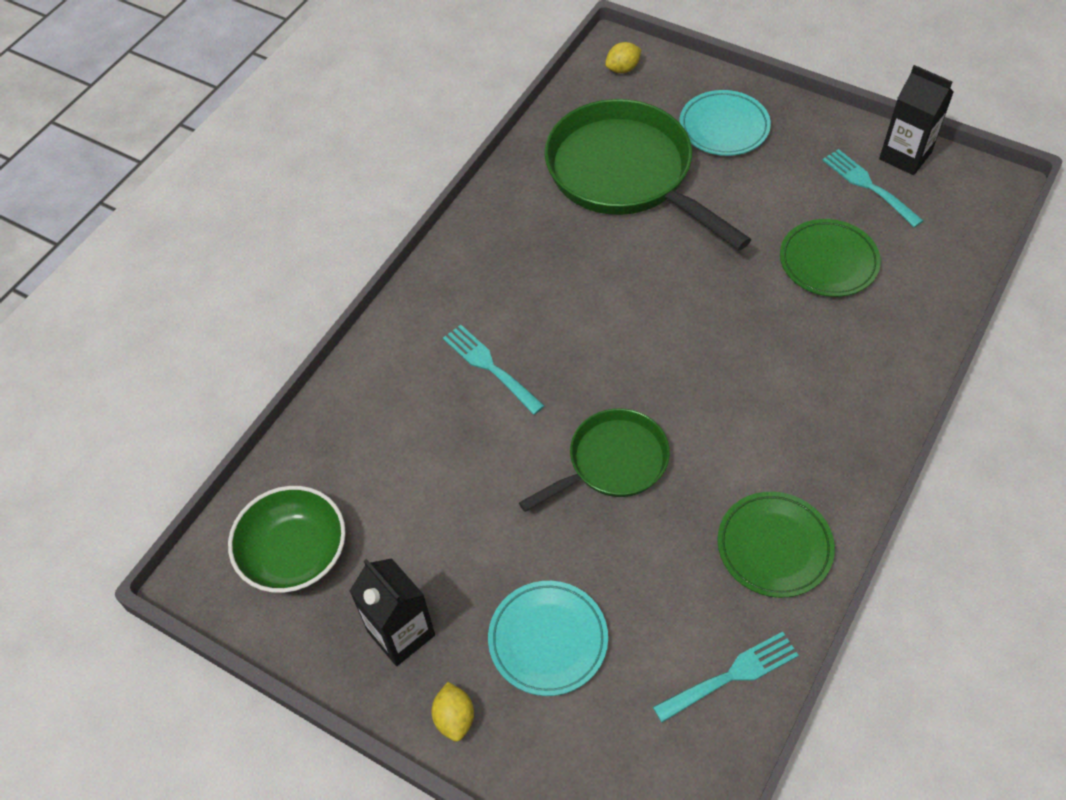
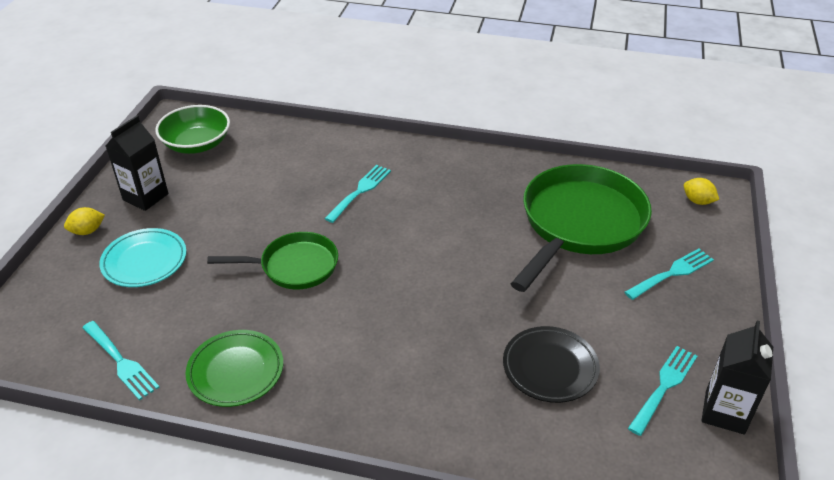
camera: 70 degrees right, 15 degrees down
green pan [519,408,670,512] -> green pan turned 45 degrees counterclockwise [207,232,338,289]
turquoise plate [679,90,771,156] -> turquoise fork [624,248,714,300]
green plate [780,219,881,297] -> black plate [503,326,600,403]

